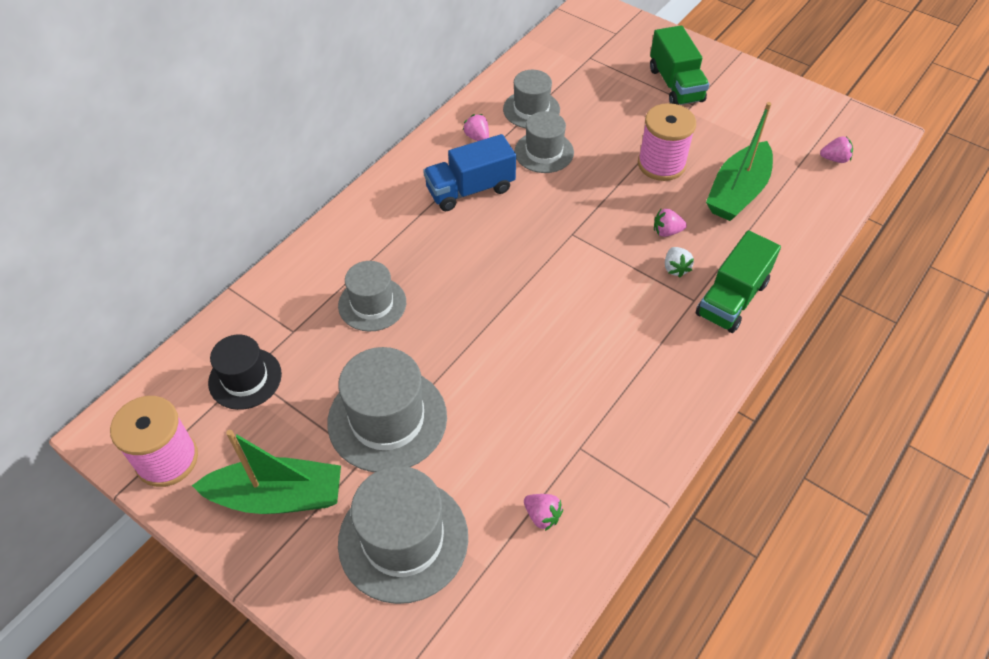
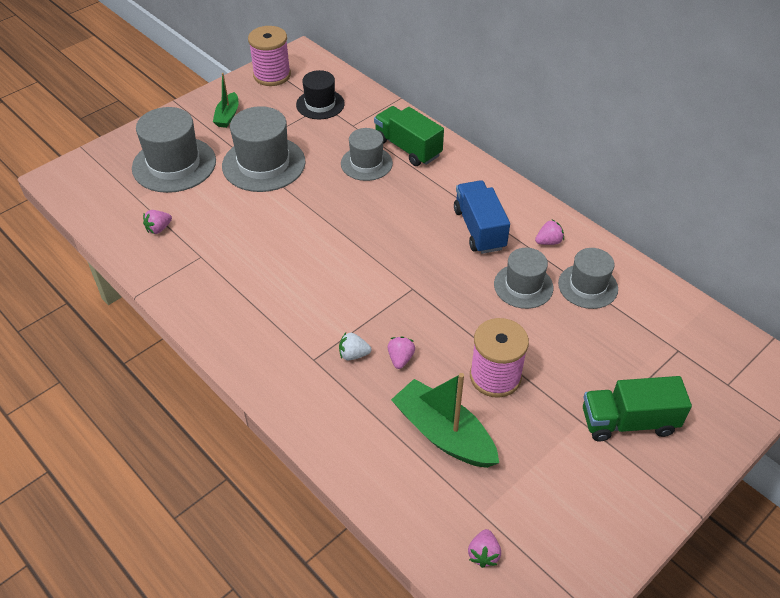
camera: 100 degrees right, 5 degrees down
green boat [192,430,341,514] -> green boat [213,73,239,128], size x0.57
green truck [696,230,781,333] -> green truck moved to [374,106,444,166]

